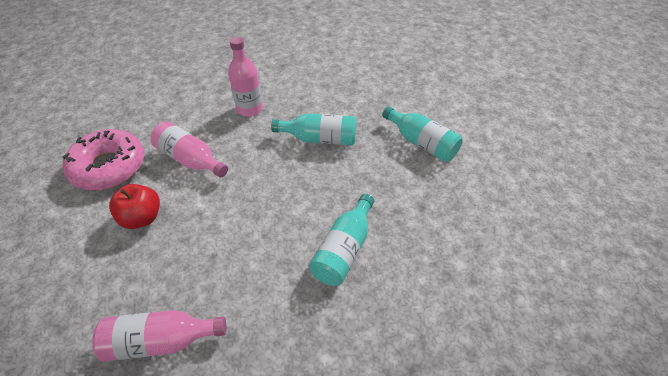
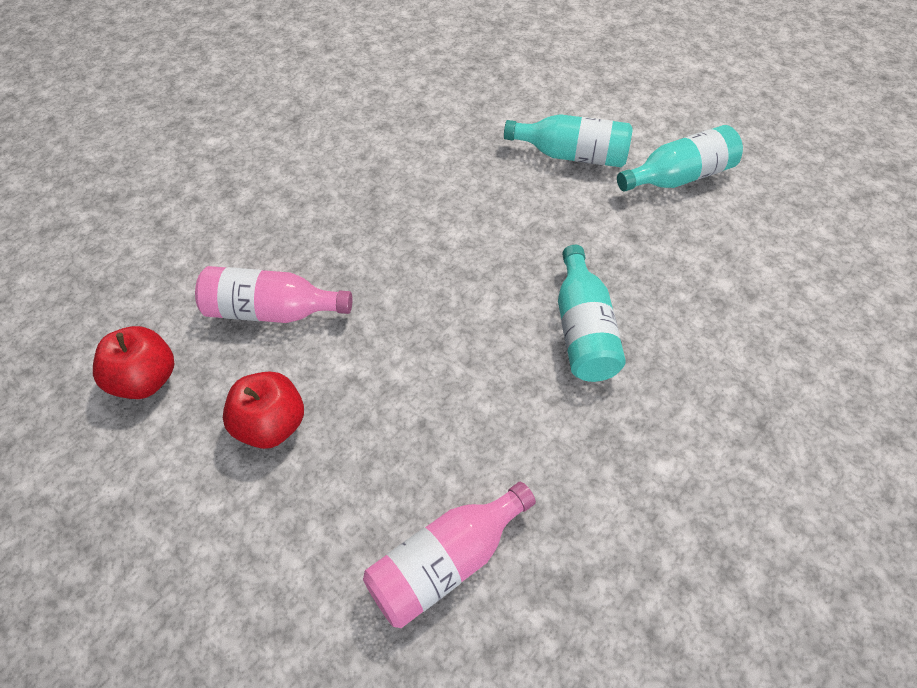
camera: 30 degrees left, 5 degrees up
pink donut [62,129,144,190] -> red apple [93,326,174,399]
pink bottle [228,37,263,117] -> none
turquoise bottle [271,113,357,145] -> turquoise bottle moved to [617,125,743,192]

